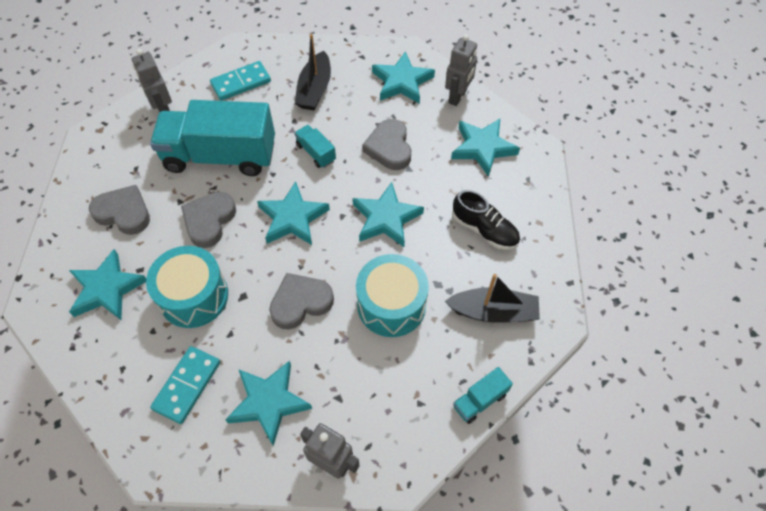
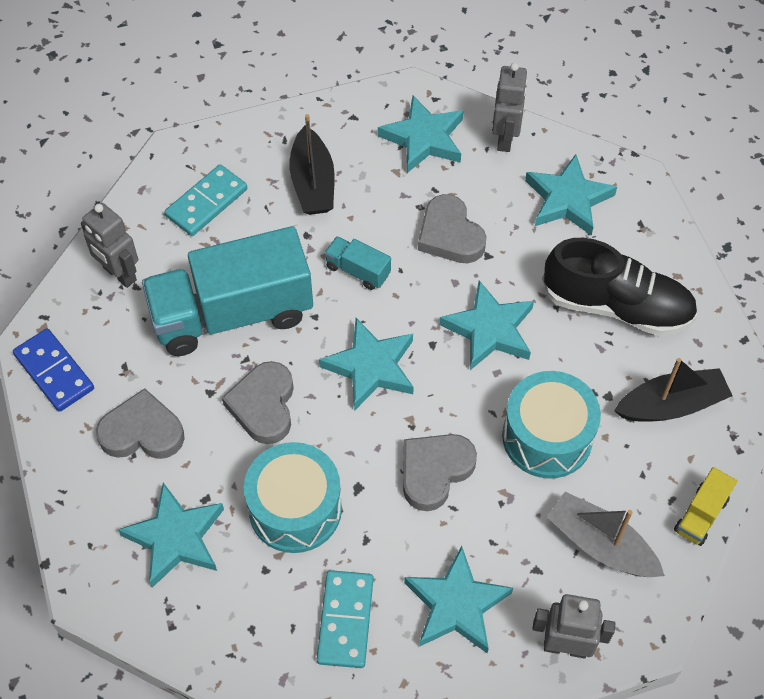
camera: 20 degrees left, 0 degrees up
black shoe [452,190,520,250] -> black shoe [542,238,698,336], size x1.54
turquoise truck [453,367,513,424] -> yellow truck [674,467,737,546]
none -> blue domino [13,328,94,412]
none -> grey boat [547,492,665,577]

